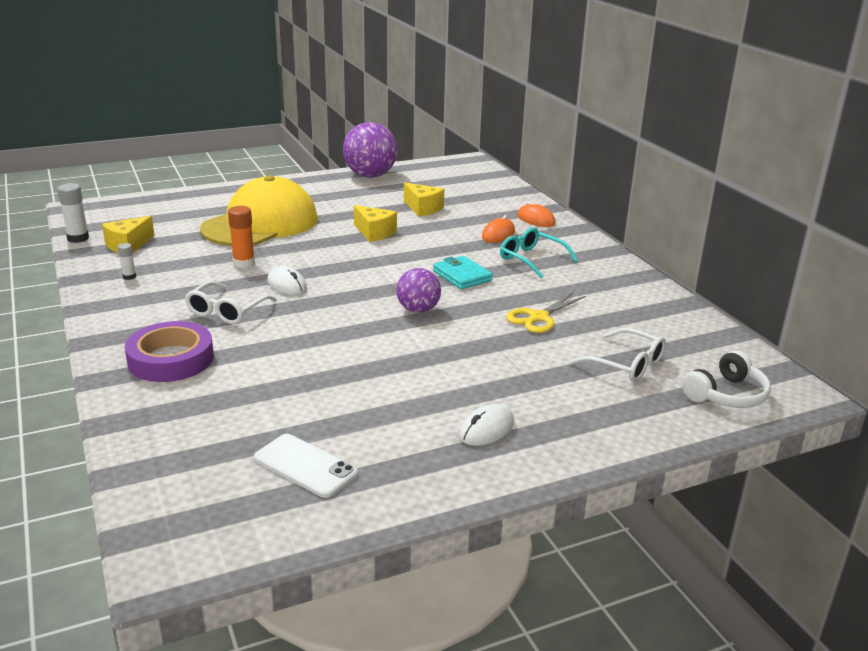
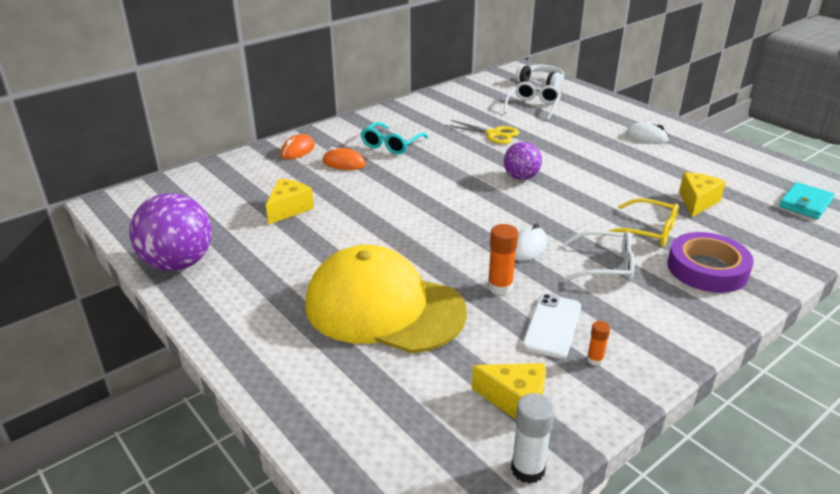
camera: 105 degrees left, 5 degrees up
white glue stick [118,243,136,280] -> orange glue stick [587,321,610,366]
white phone [254,434,358,498] -> white phone moved to [522,294,581,359]
yellow cheese [354,205,397,242] -> yellow cheese moved to [679,172,726,217]
turquoise wallet [433,256,493,289] -> turquoise wallet moved to [779,182,835,219]
none -> yellow glasses [603,198,679,247]

